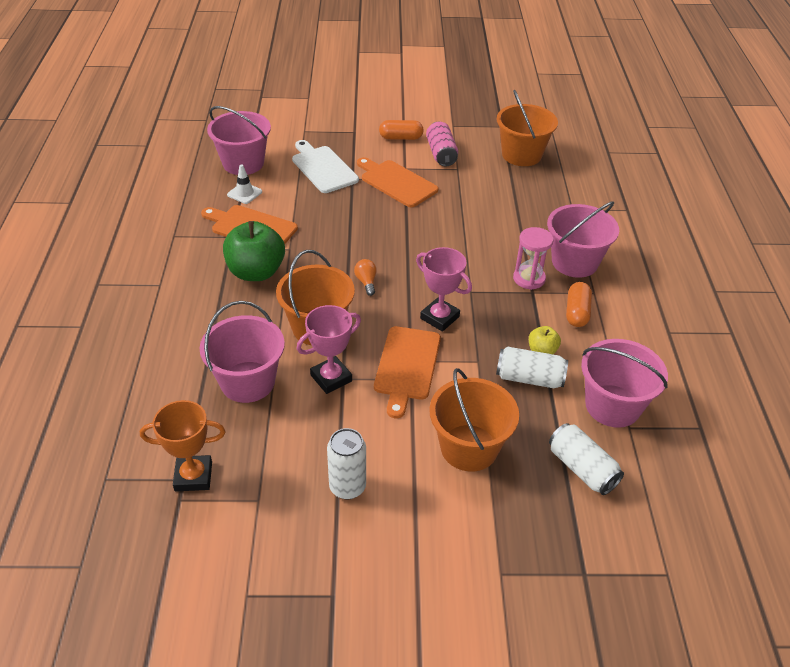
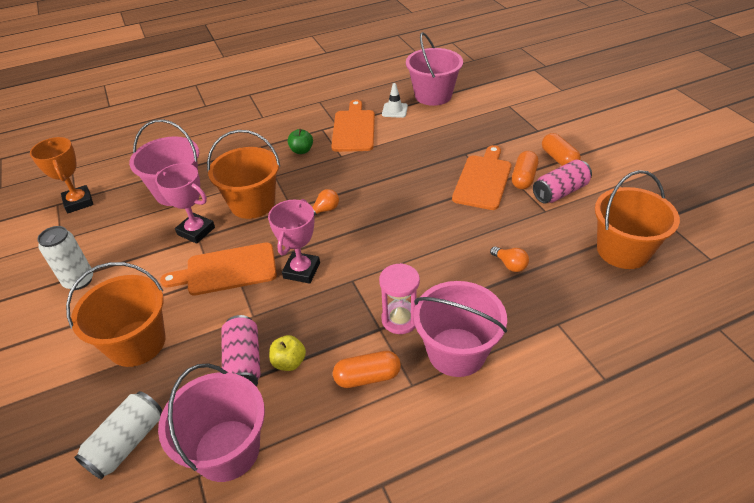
camera: 70 degrees right, 0 degrees up
green apple [223,221,285,281] -> green apple [288,129,313,154], size x0.48
white cutting board [292,140,359,193] -> none
white can [496,346,568,388] -> pink can [221,315,261,387]
none -> orange light bulb [490,246,529,272]
none -> orange capsule [512,151,538,189]

